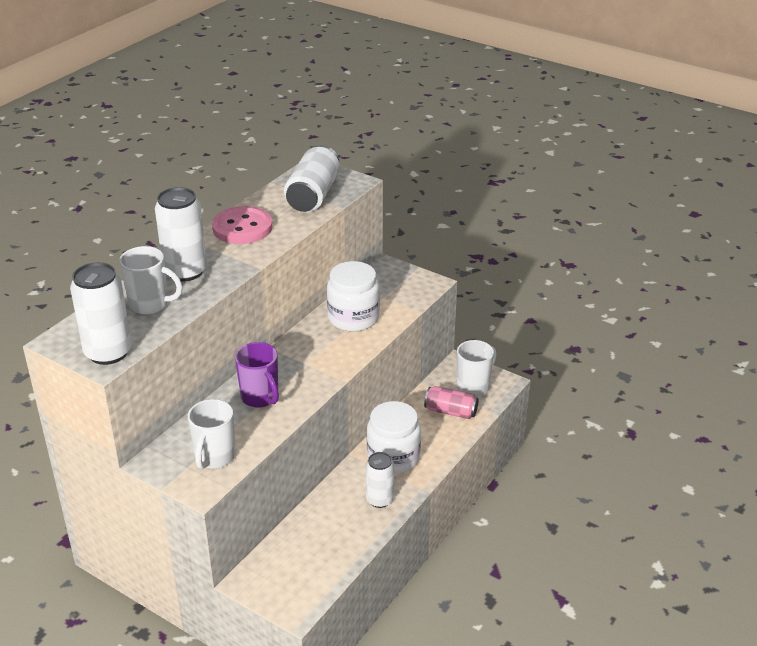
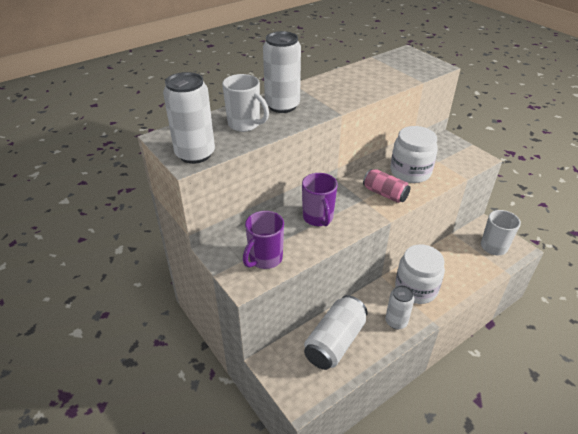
camera: 20 degrees right, 5 degrees up
white mug [188,399,235,469] -> purple mug [243,211,284,269]
pink button [212,206,272,244] -> none
white can [284,145,340,212] -> white can moved to [304,295,368,370]
pink can [424,386,479,419] -> pink can moved to [363,169,410,203]

